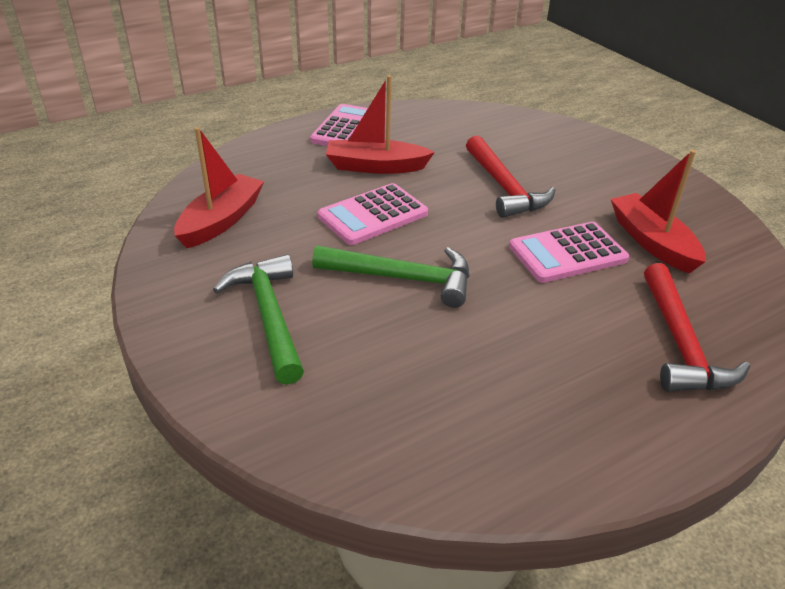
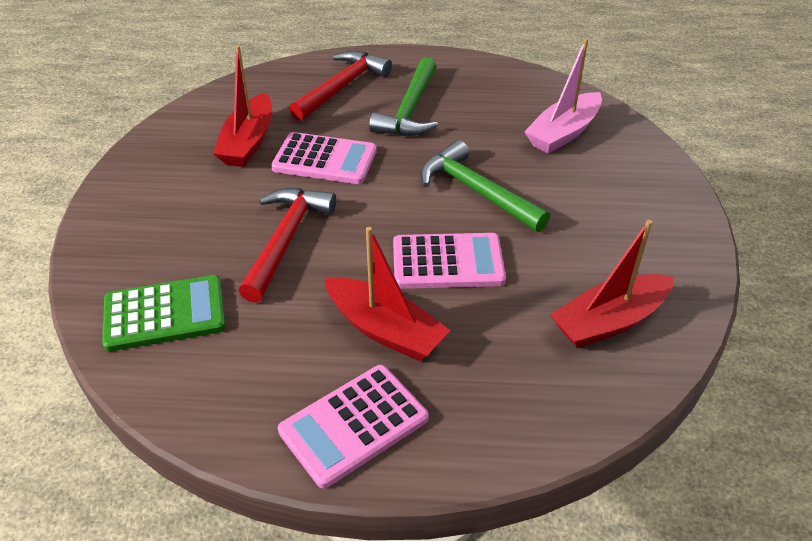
camera: 145 degrees left, 5 degrees up
green hammer [213,254,304,385] -> green hammer moved to [369,57,438,136]
none -> green calculator [102,275,225,352]
none -> pink boat [524,38,602,154]

